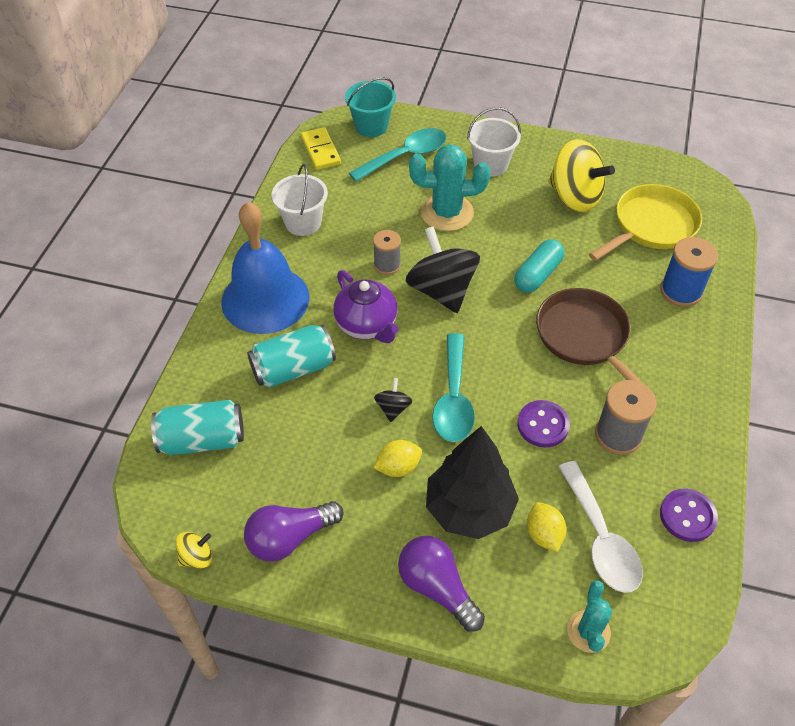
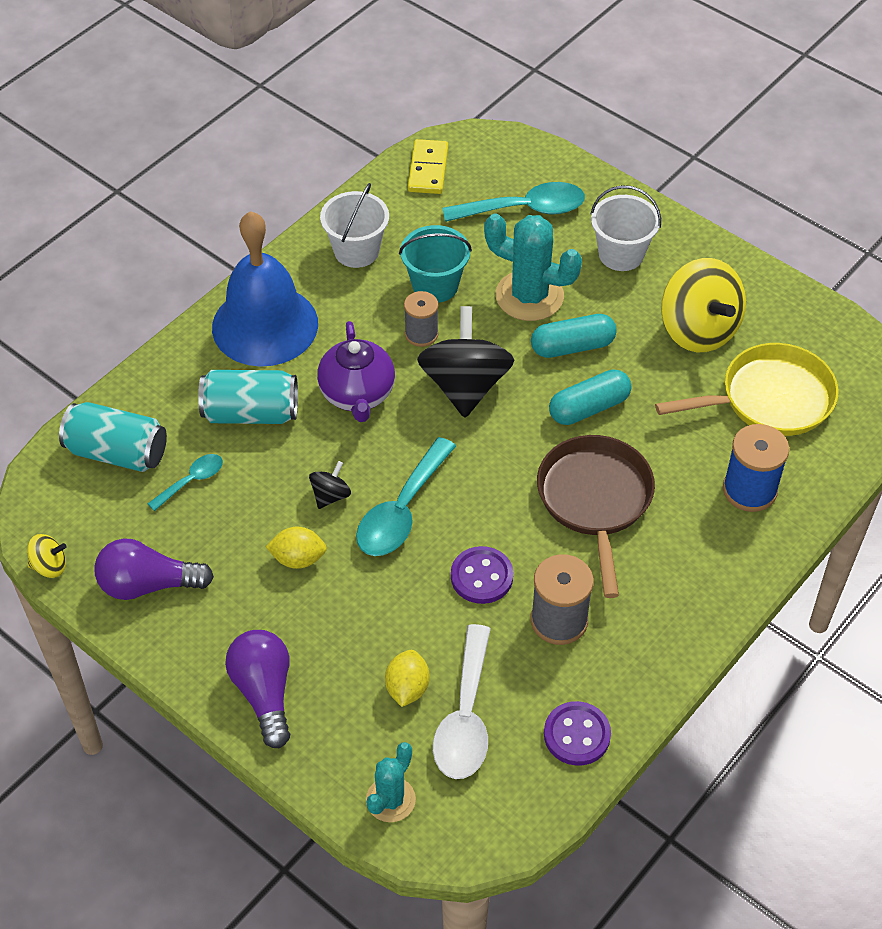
camera: 25 degrees right, 0 degrees up
turquoise bucket [345,77,396,137] -> turquoise bucket moved to [399,225,472,303]
black tree [426,426,519,539] -> none
none -> turquoise spoon [148,454,223,511]
none -> turquoise capsule [531,314,617,358]

